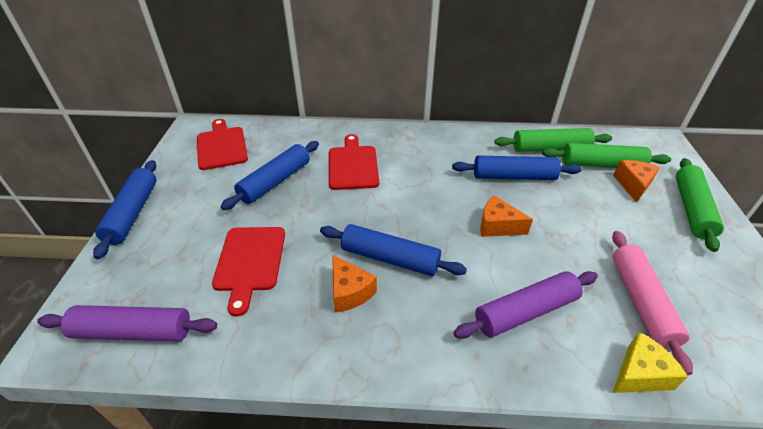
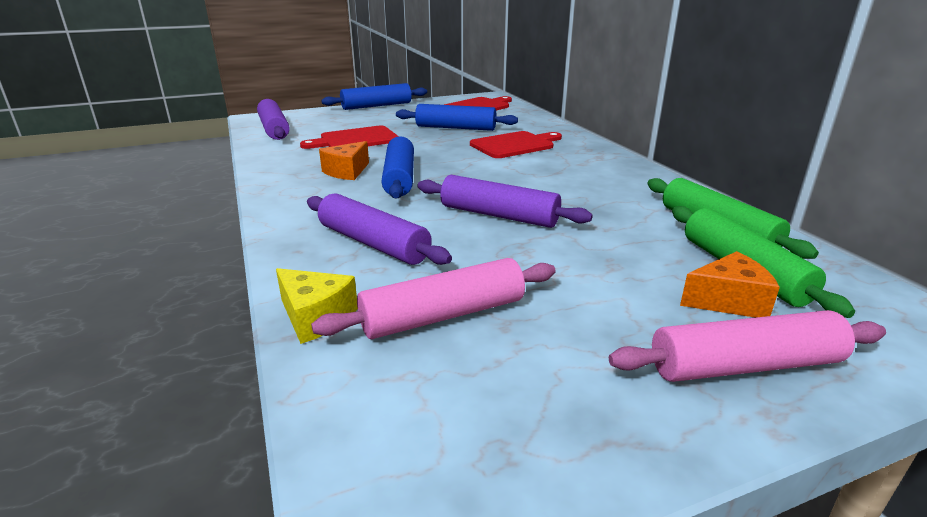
camera: 65 degrees right, 15 degrees down
blue rolling pin [452,156,582,180] -> none
orange cheese [480,195,533,237] -> purple rolling pin [417,175,593,228]
green rolling pin [676,158,724,252] -> pink rolling pin [609,310,886,382]

